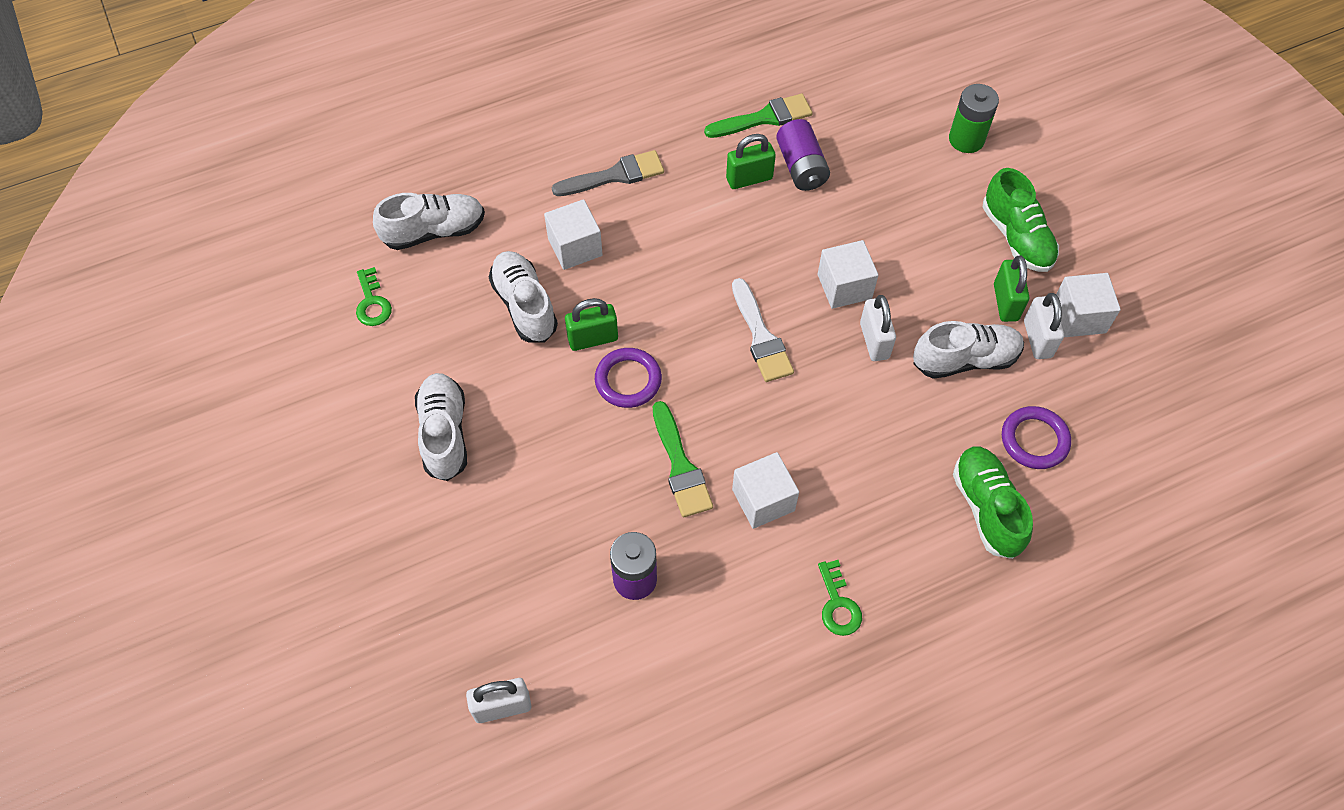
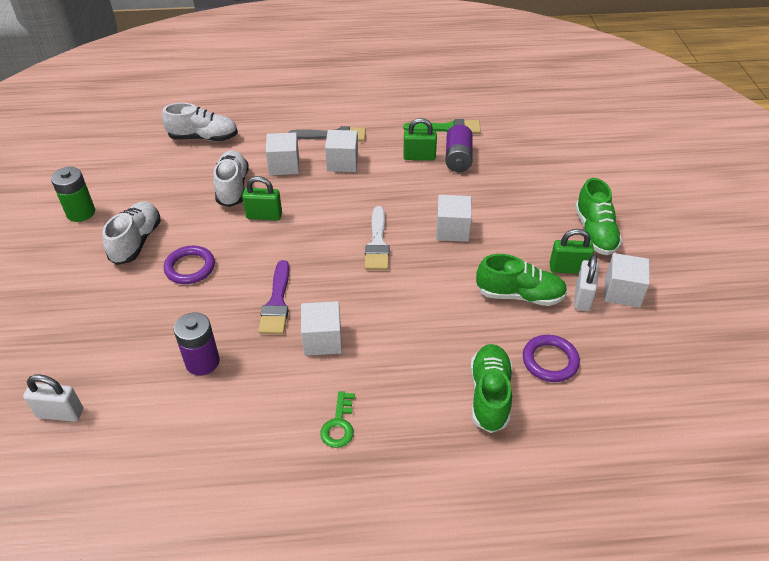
camera: 20 degrees right, 15 degrees down
green key [356,267,392,326] -> none
purple ring [595,348,662,408] -> purple ring moved to [164,246,215,284]
green brush [653,401,713,517] -> purple brush [258,260,289,334]
white padlock [860,295,896,361] -> none
white shoe [913,321,1024,379] -> green shoe [476,254,567,306]
green battery [949,84,999,153] -> green battery moved to [51,167,95,222]
green padlock [994,256,1029,322] -> green padlock turned 75 degrees clockwise [549,229,594,274]
none -> white cube [325,130,358,172]

